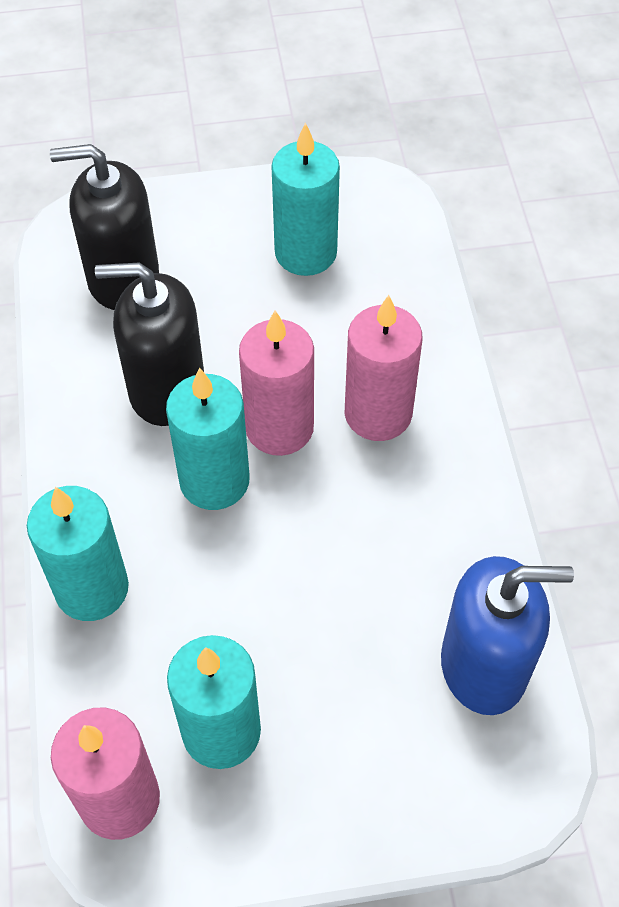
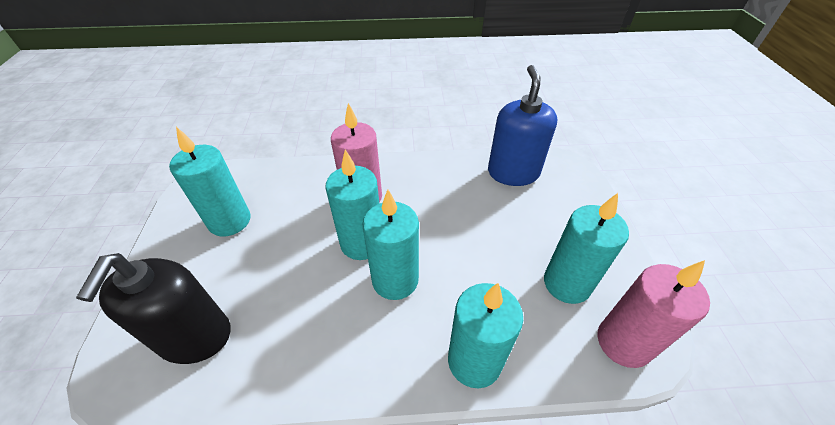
camera: 85 degrees left, 10 degrees down
black soap dispenser [95,262,204,426] -> none
pink candle [239,310,314,456] -> turquoise candle [325,150,379,260]

